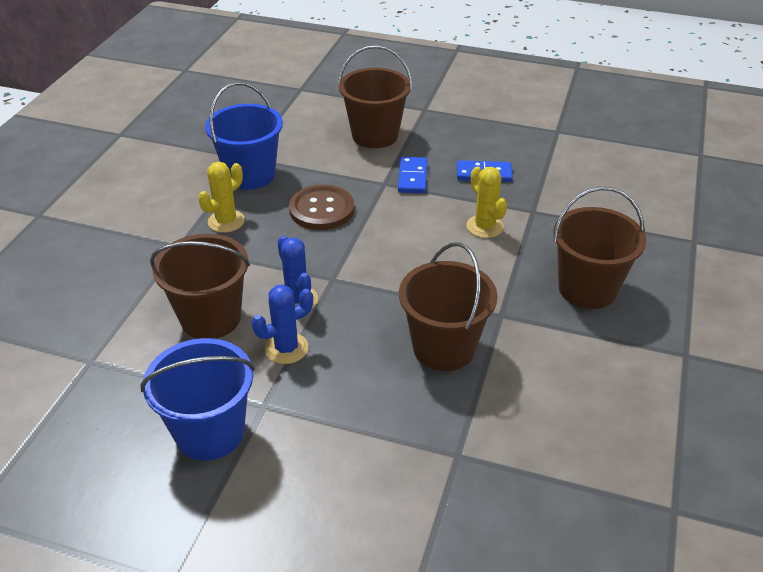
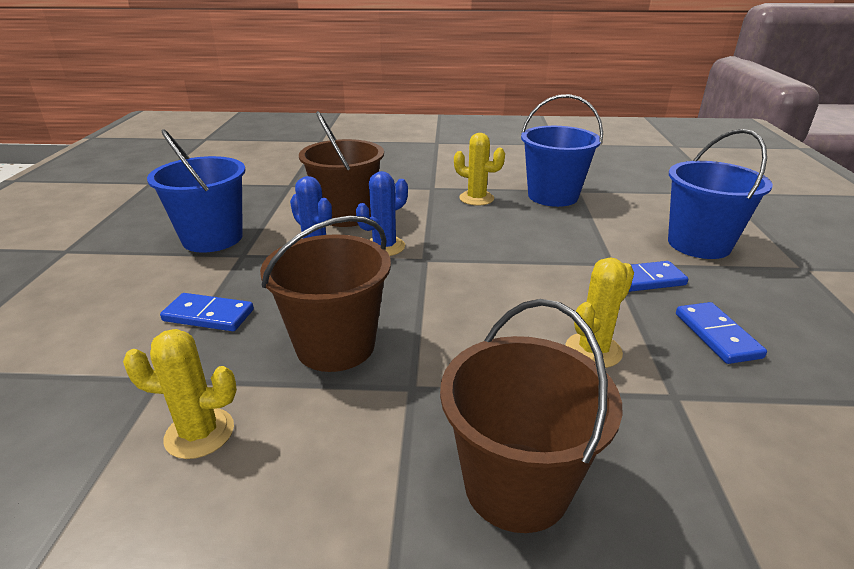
camera: 75 degrees right, 10 degrees down
brown button [289,185,354,230] -> none
brown bucket [338,45,412,148] -> blue bucket [668,129,773,259]
none -> yellow cactus [123,329,237,459]
none -> blue domino [160,293,254,331]

